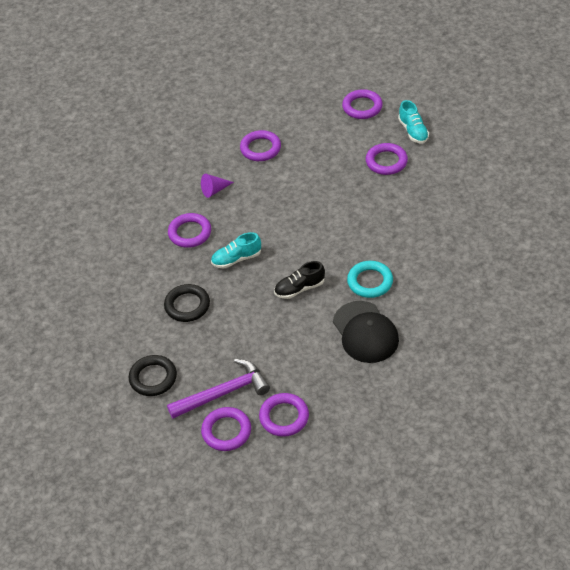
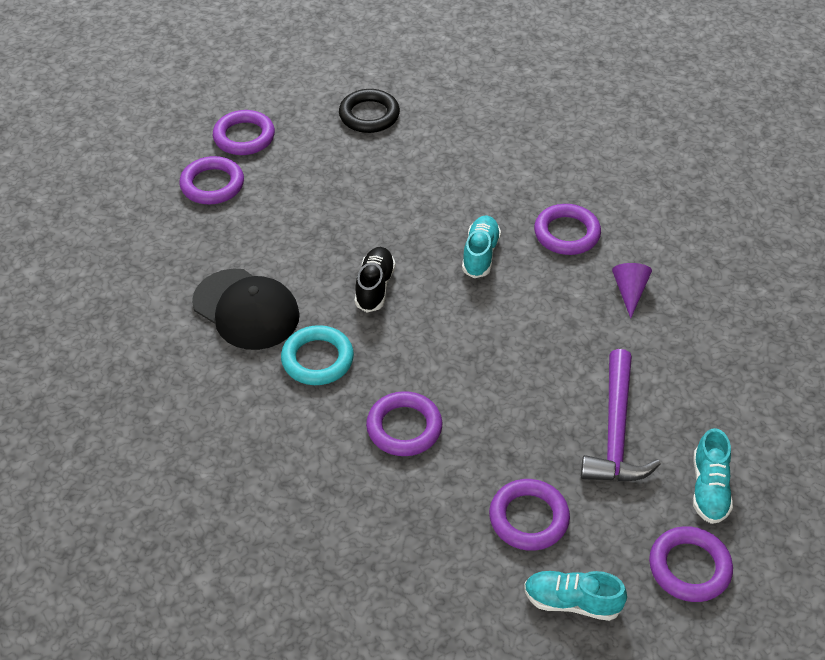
camera: 120 degrees right, 0 degrees up
black ring [164,284,210,322] -> none
purple hammer [167,359,270,419] -> purple hammer moved to [581,349,661,481]
purple ring [240,130,281,161] -> purple ring moved to [366,391,442,456]
black cap [333,301,399,363] -> black cap turned 150 degrees counterclockwise [192,269,300,350]
none -> turquoise shoe [693,428,733,524]

